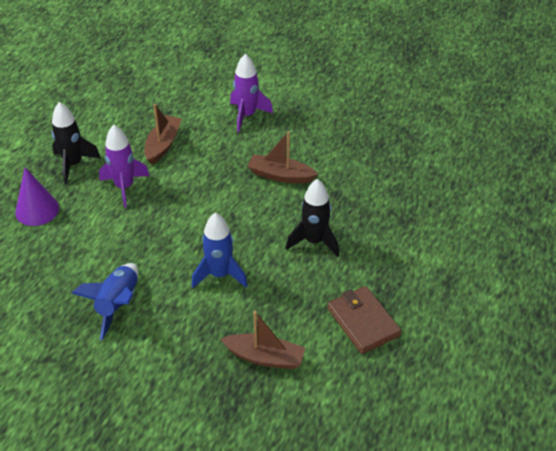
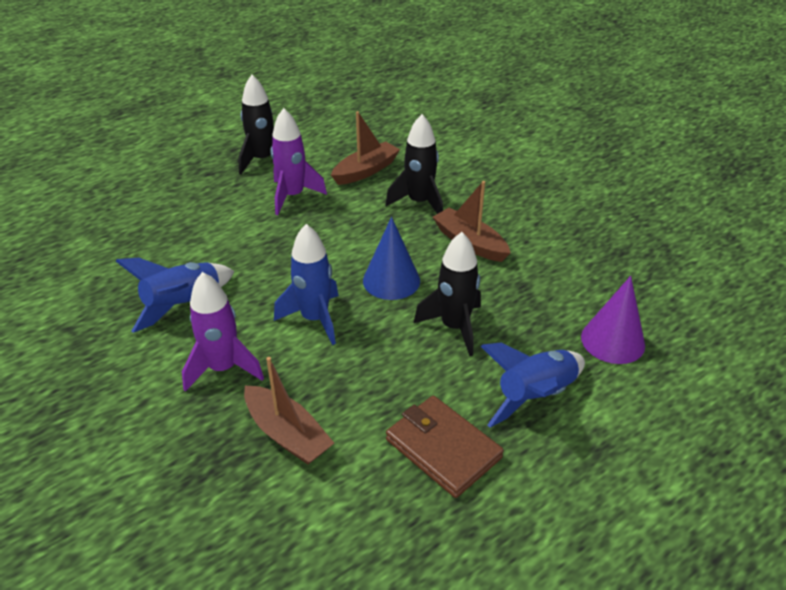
camera: 30 degrees right, 5 degrees down
purple cone [15,167,59,226] -> purple cone moved to [581,276,645,364]
purple rocket [230,54,273,132] -> purple rocket moved to [182,272,264,392]
brown wallet [327,286,402,354] -> brown wallet turned 45 degrees counterclockwise [386,396,504,498]
none -> blue cone [363,217,420,300]
none -> black rocket [385,114,443,214]
none -> blue rocket [481,342,585,428]

